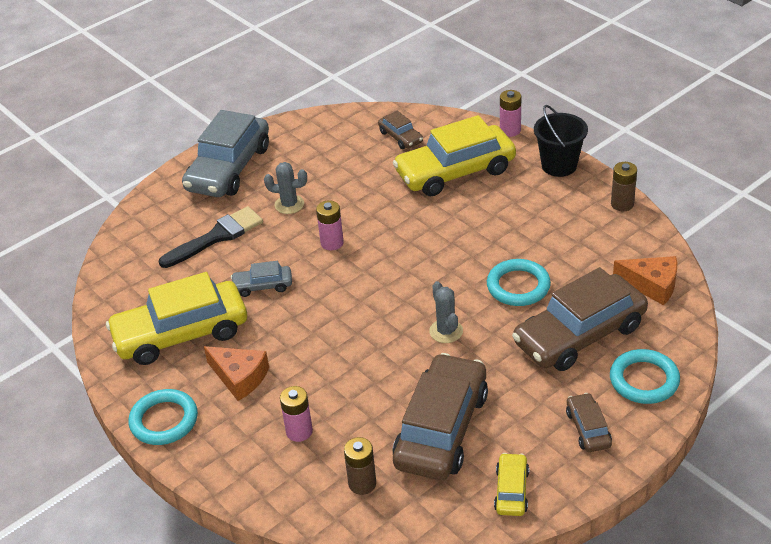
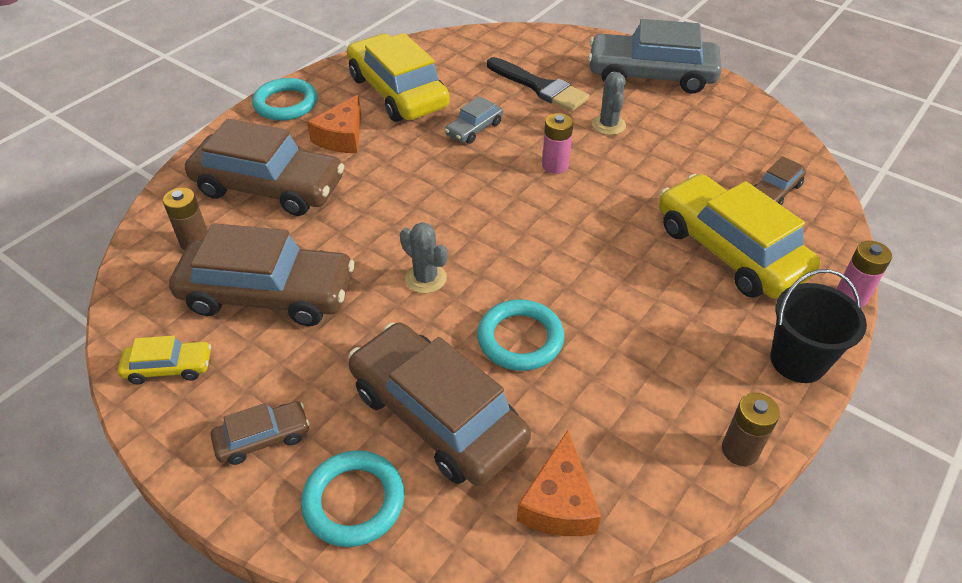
camera: 75 degrees right, 5 degrees up
grey car [231,261,292,297] -> grey car turned 120 degrees counterclockwise [445,96,503,144]
pink battery [280,386,313,442] -> brown car [185,119,344,216]
grey cactus [429,281,463,343] -> grey cactus turned 75 degrees clockwise [400,222,448,293]

